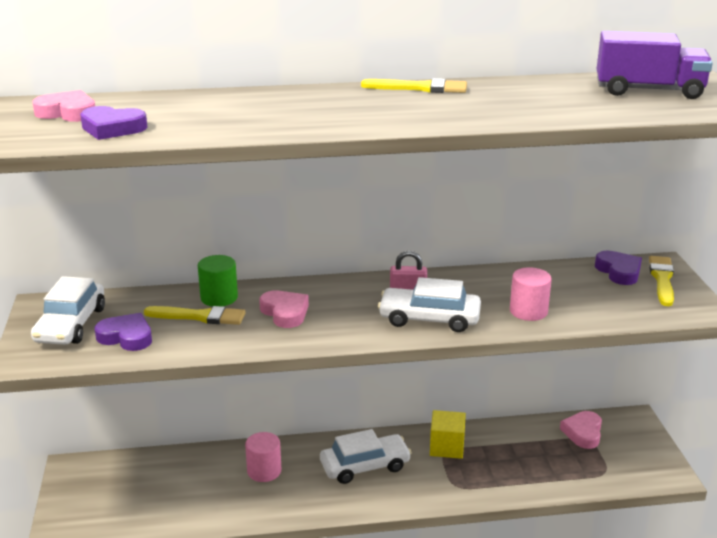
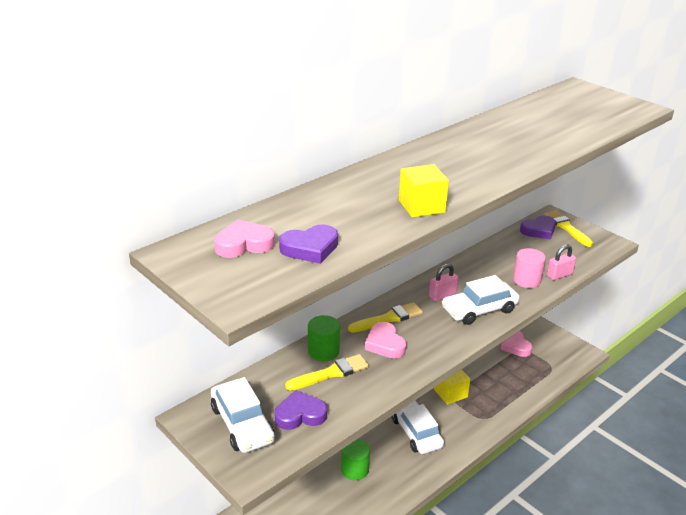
camera: 35 degrees left, 5 degrees up
pink cylinder [245,432,281,482] -> green cylinder [341,439,370,480]
pink heart [259,290,309,328] -> pink heart turned 135 degrees counterclockwise [365,322,406,358]
white car [320,429,412,484] -> white car turned 60 degrees counterclockwise [391,400,444,454]
yellow brush [361,78,467,93] -> yellow brush moved to [348,302,423,333]
purple heart [595,250,642,285] -> purple heart turned 120 degrees clockwise [520,216,556,240]
purple truck [597,31,713,99] -> none
none -> yellow cube [399,164,449,218]
none -> pink padlock [547,245,576,281]

